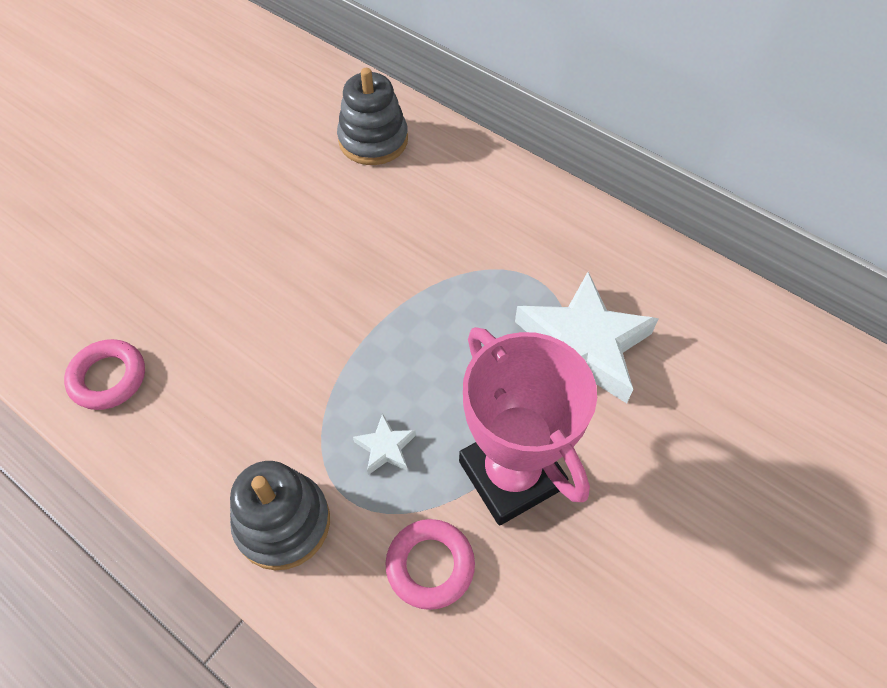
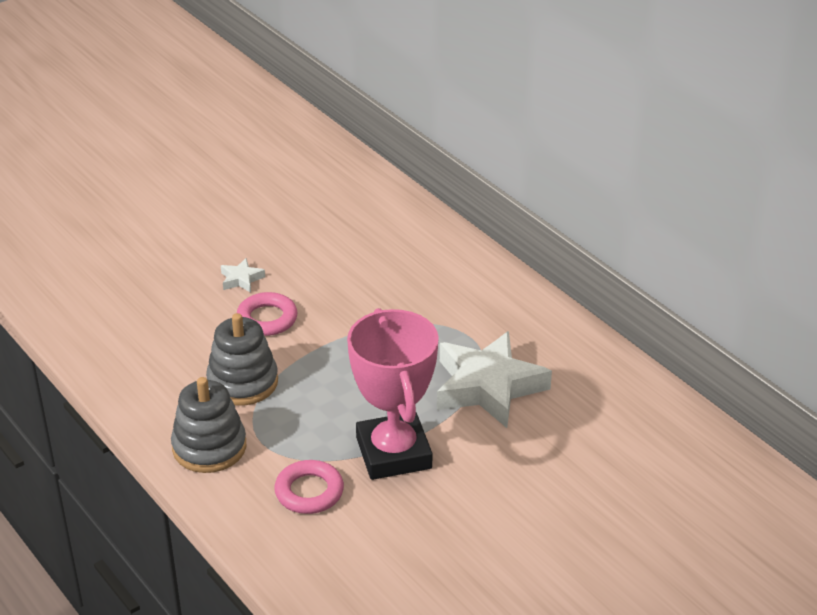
camera: 15 degrees right, 20 degrees down
pink ring [64,339,145,410] -> pink ring moved to [237,292,298,336]
grey stacking toy [337,68,408,165] -> grey stacking toy moved to [206,313,278,406]
white star [353,413,416,475] -> white star moved to [221,258,265,293]

